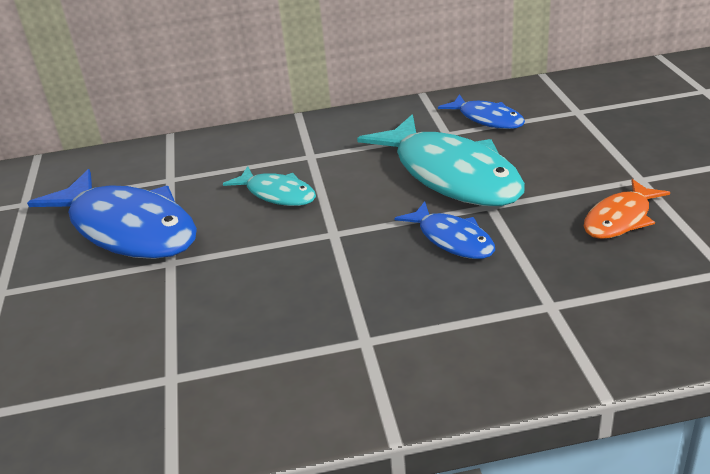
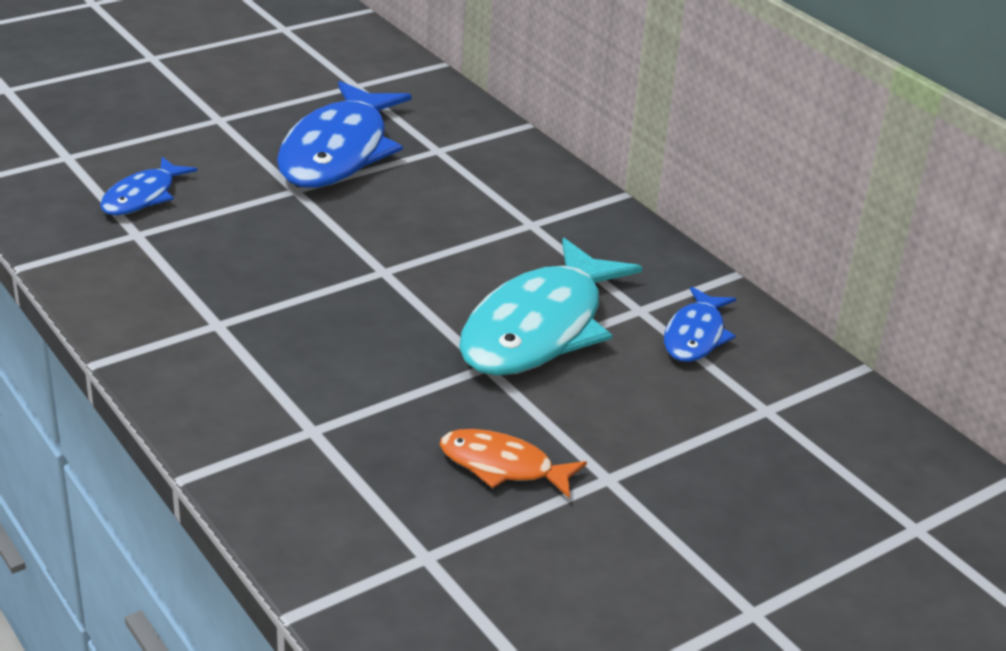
camera: 60 degrees right, 0 degrees up
turquoise fish [223,166,316,206] -> none
blue fish [395,201,495,259] -> blue fish moved to [100,157,197,215]

